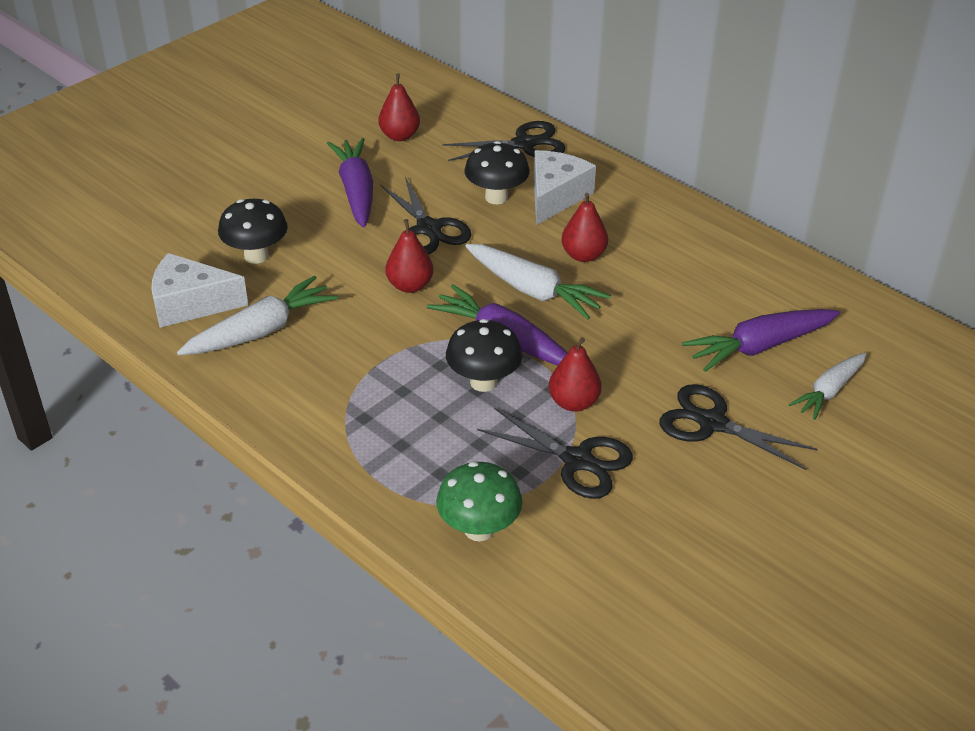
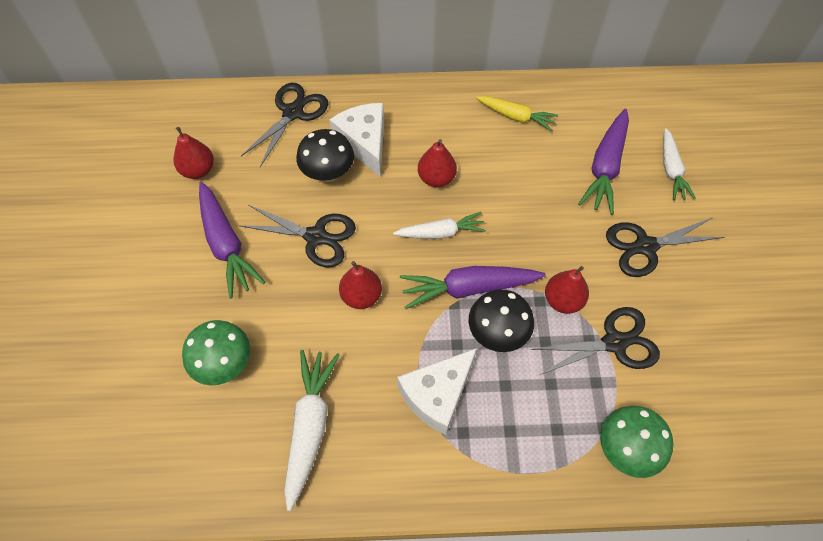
camera: 45 degrees left, 20 degrees up
white cheese [151,253,248,328] -> white cheese moved to [397,348,477,435]
black mushroom [218,199,288,264] -> green mushroom [182,320,250,385]
purple carrot [327,138,373,228] -> purple carrot turned 150 degrees counterclockwise [199,182,265,298]
white carrot [465,244,611,320] -> white carrot [393,212,486,239], size x0.66
none -> yellow carrot [476,96,558,131]

